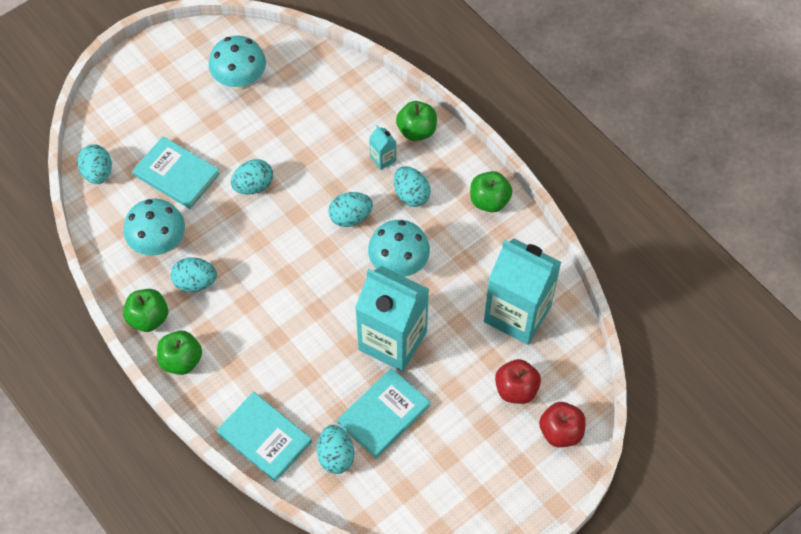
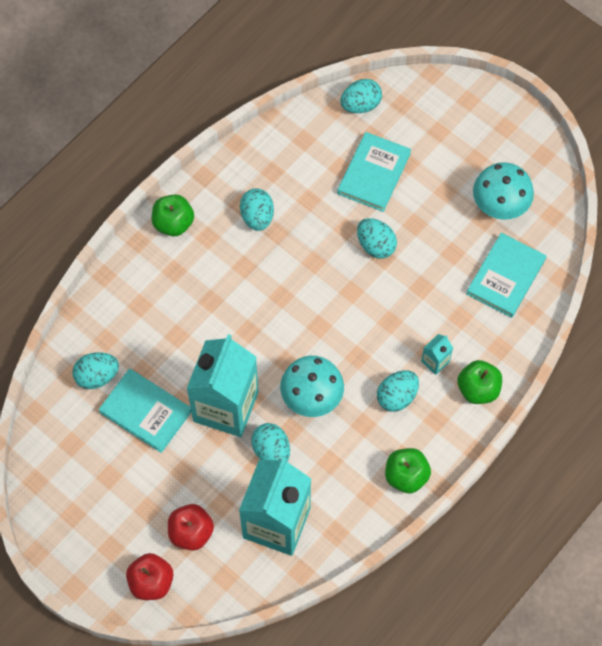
camera: 80 degrees right, 5 degrees up
green apple [123,289,168,332] -> none
turquoise mushroom [124,199,185,256] -> none
turquoise book [216,392,312,482] -> turquoise book moved to [466,233,546,318]
turquoise egg [329,192,373,227] -> turquoise egg moved to [251,423,290,462]

